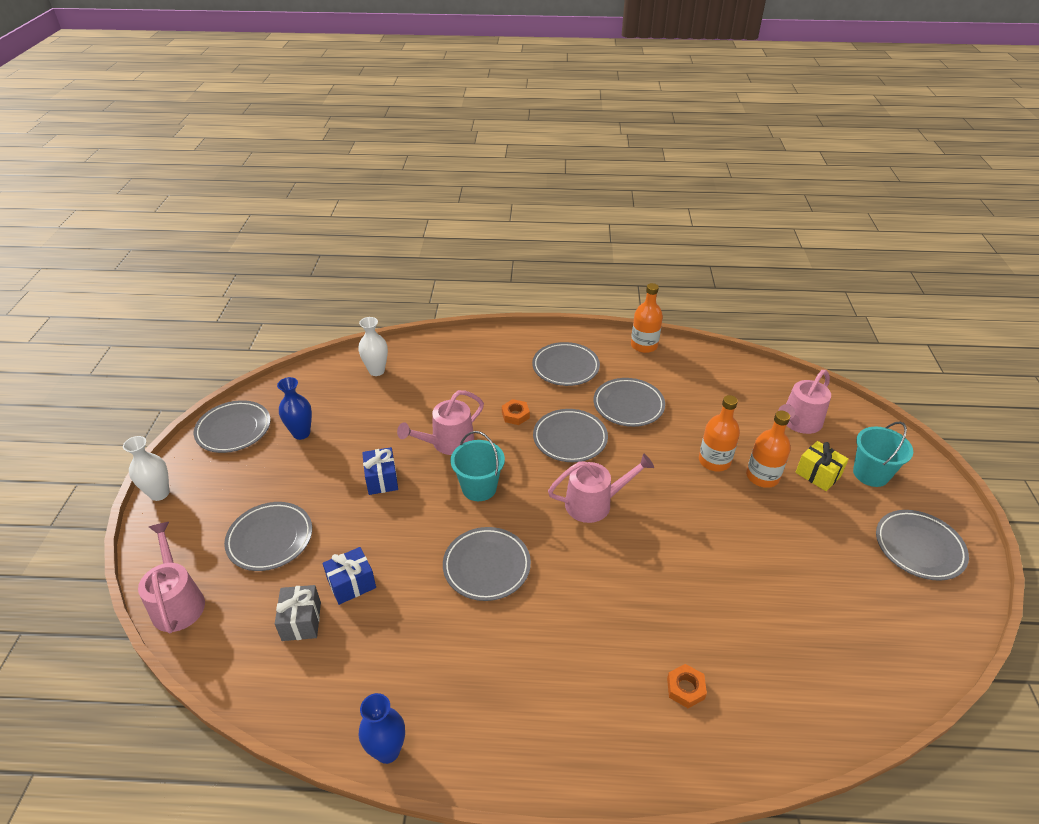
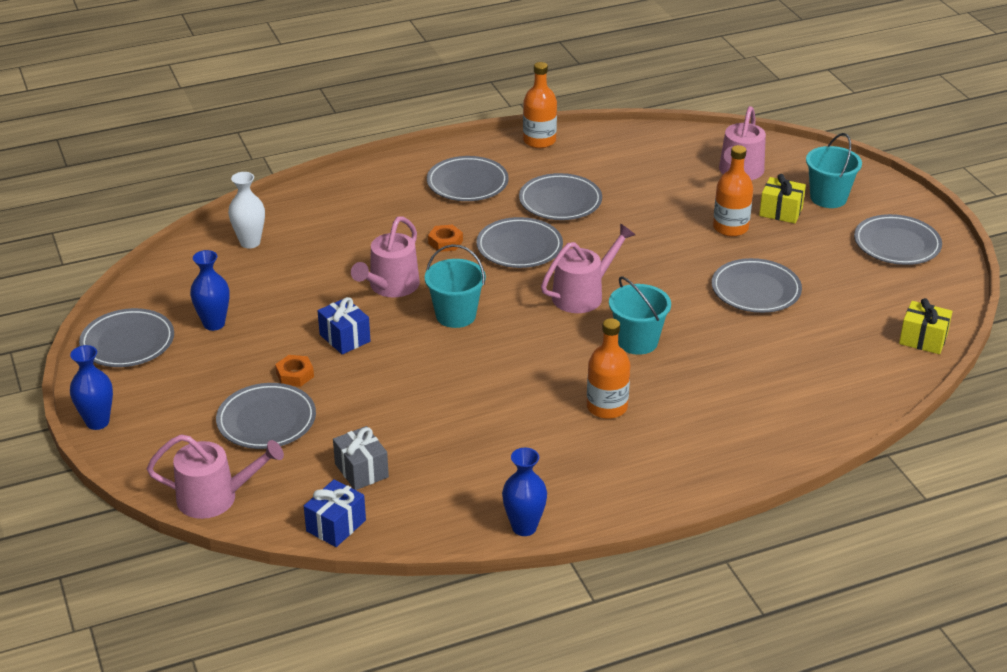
camera: 25 degrees left, 5 degrees down
white vase [123,436,169,501] -> blue vase [70,345,113,430]
pink watering can [138,522,205,633] -> pink watering can turned 135 degrees clockwise [147,434,284,519]
blue gift [323,547,376,605] -> blue gift moved to [304,479,366,547]
grey plate [443,527,531,601] -> grey plate moved to [712,258,802,313]
orange nut [667,664,707,708] -> orange nut moved to [275,355,314,387]
orange bottle [699,395,740,471] -> orange bottle moved to [587,318,630,419]
none -> turquoise bucket [609,276,671,355]
none -> yellow gift [899,298,953,354]

